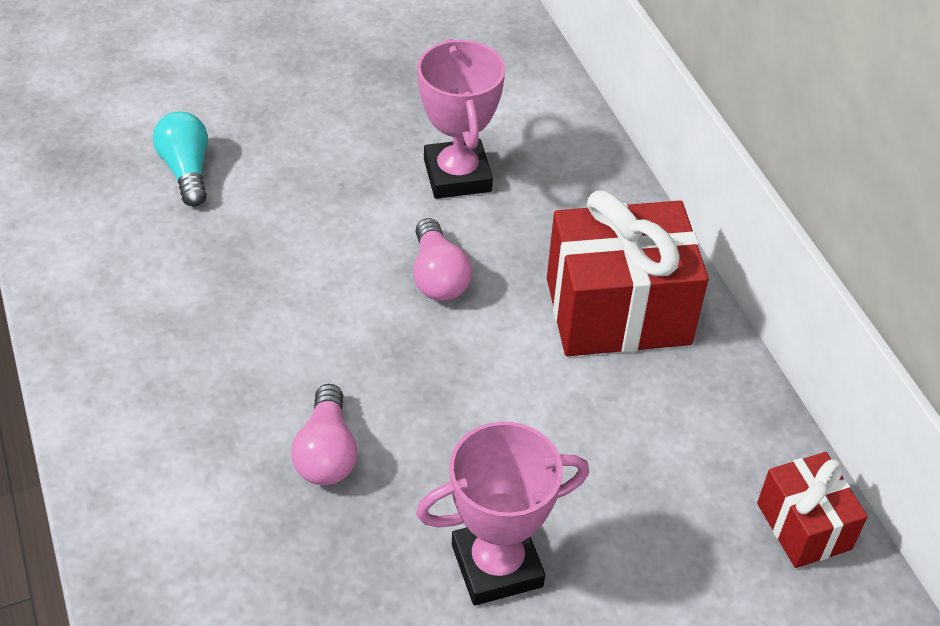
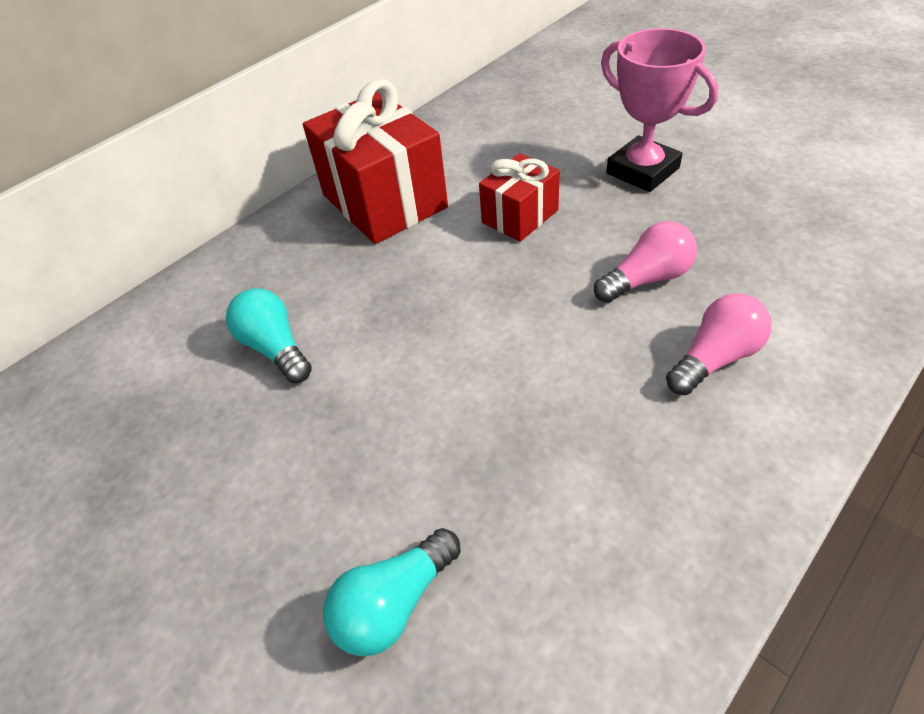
camera: 110 degrees left, 0 degrees up
pink light bulb [413,218,472,301] -> pink light bulb moved to [666,293,772,395]
pink trophy [417,38,505,199] -> turquoise light bulb [226,288,312,383]
red gift [757,452,868,568] -> red gift moved to [479,153,560,242]

